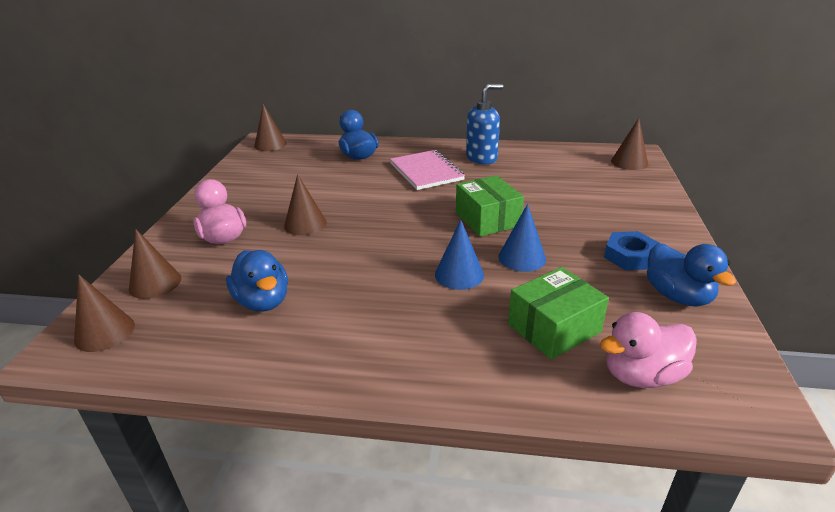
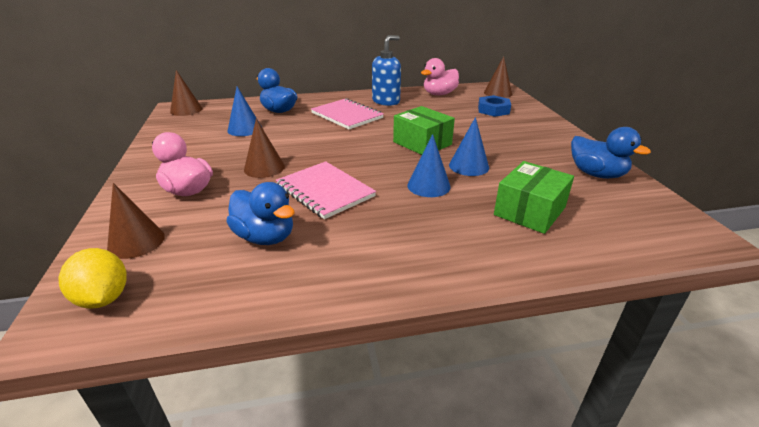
camera: 20 degrees left, 0 degrees up
brown cone [74,274,135,352] -> yellow lemon [59,248,127,309]
pink duck [600,312,697,388] -> pink duck moved to [421,58,459,95]
blue nut [604,231,659,270] -> blue nut moved to [478,95,511,117]
none -> blue cone [228,87,262,136]
none -> pink notebook [276,161,376,219]

